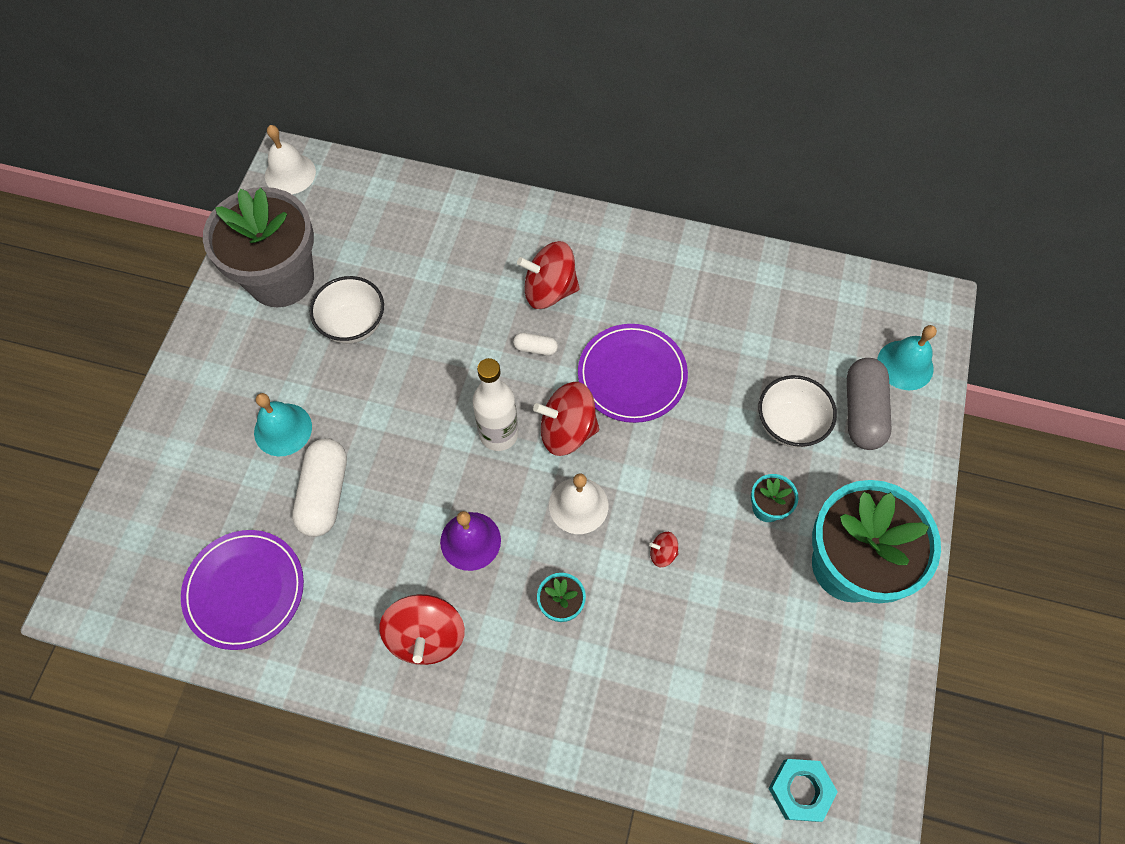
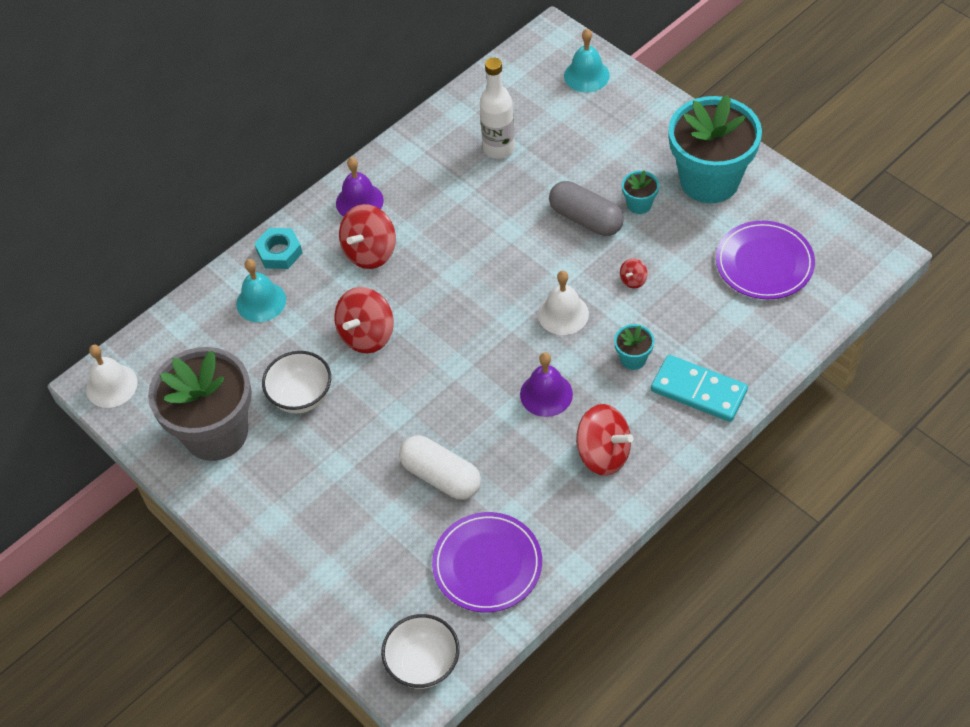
camera: 55 degrees left, 10 degrees down
turquoise bell [254,393,312,456] -> turquoise bell moved to [236,259,286,322]
white bottle [472,358,518,451] -> white bottle moved to [480,57,515,159]
white capsule [513,333,558,356] -> none
red spinning top [533,382,599,456] -> red spinning top moved to [334,287,394,353]
purple plate [578,324,688,423] -> purple plate moved to [716,221,815,299]
white bowl [759,375,837,448] -> white bowl moved to [381,614,460,689]
turquoise nut [768,759,838,822] -> turquoise nut moved to [254,228,303,269]
grey capsule [847,358,892,450] -> grey capsule moved to [549,181,624,236]
none -> purple bell [336,157,384,217]
none -> turquoise domino [651,355,748,422]

